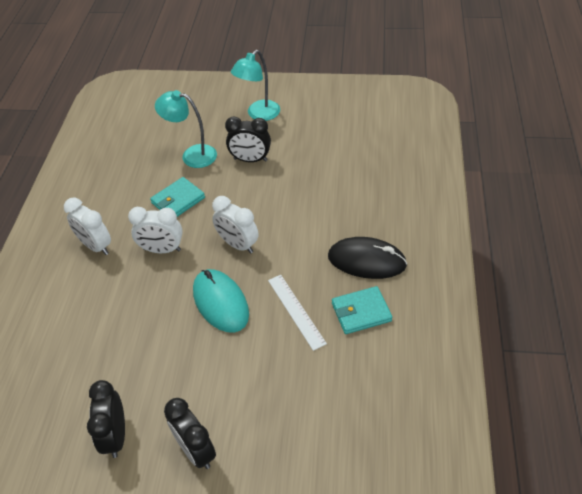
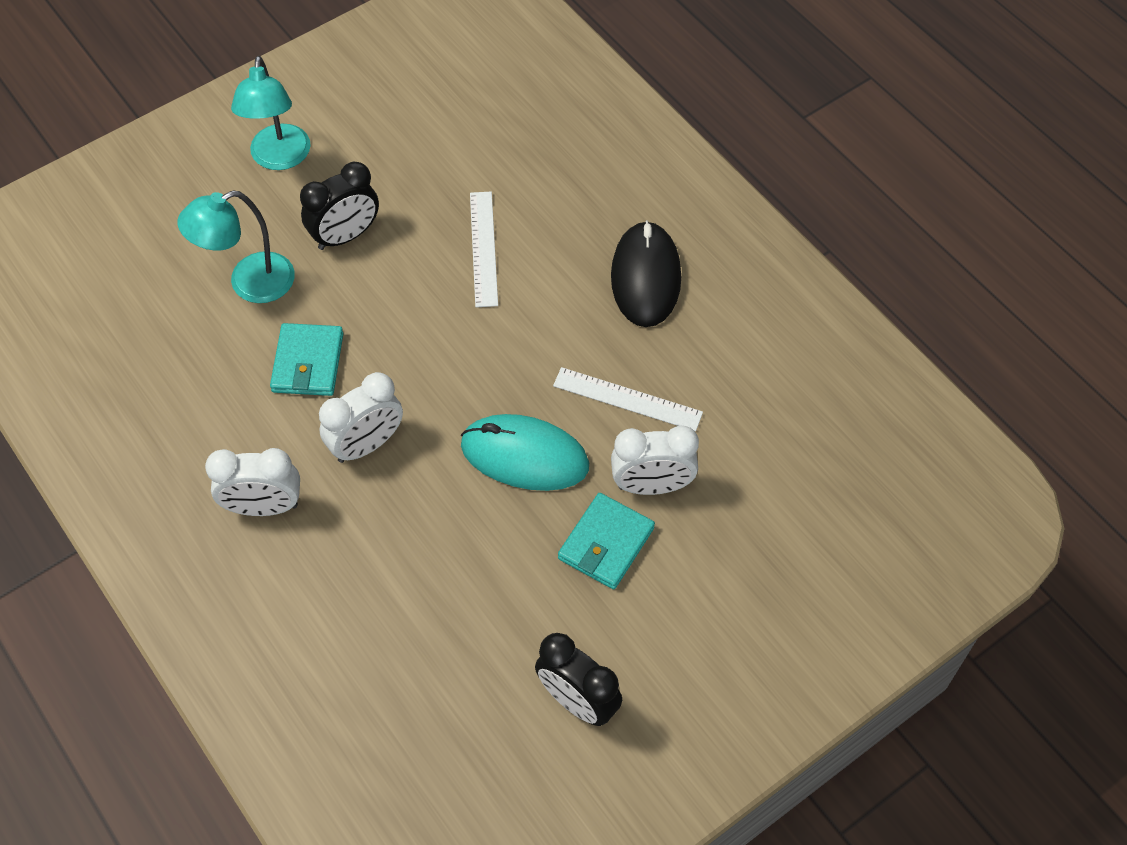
camera: 45 degrees left, 10 degrees up
black clock [164,398,216,469] -> none
white clock [212,196,259,253] -> white clock moved to [611,425,699,495]
black mouse [328,237,407,279] -> black mouse turned 60 degrees counterclockwise [611,220,681,327]
turquoise wallet [332,286,392,334] -> turquoise wallet moved to [558,493,655,589]
none -> white ruler [470,192,498,307]

